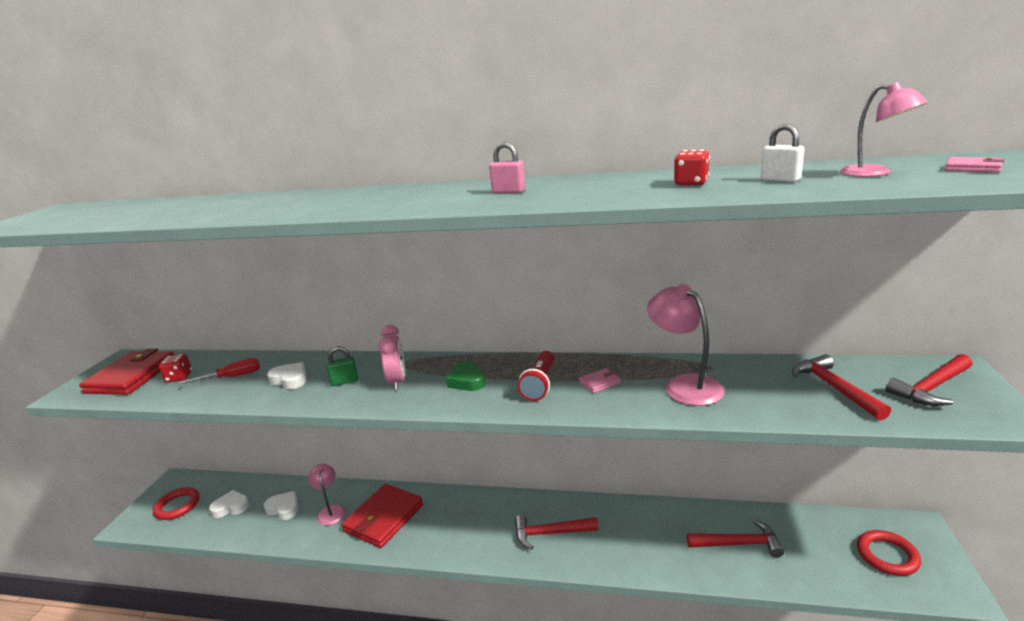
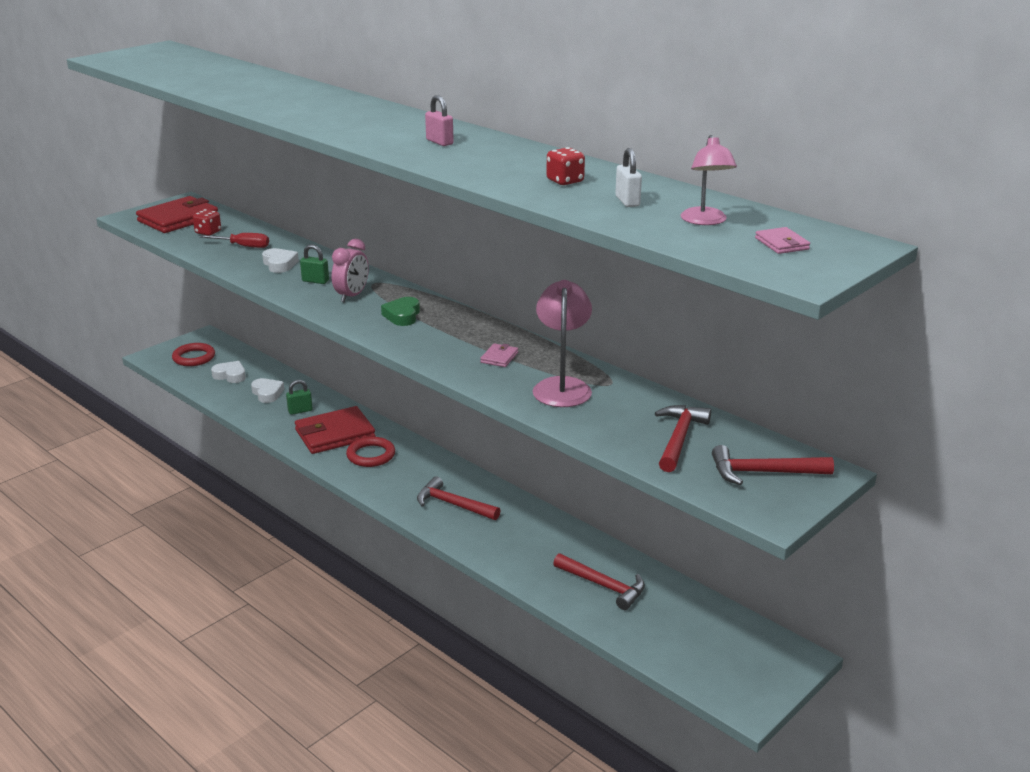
camera: 30 degrees right, 5 degrees up
pink lamp [308,464,345,526] -> green padlock [286,380,313,415]
red flashlight [518,351,554,401] -> none
pink wallet [579,368,621,393] -> pink wallet turned 75 degrees counterclockwise [480,343,518,367]
red ring [857,530,921,576] -> red ring moved to [346,437,395,467]

